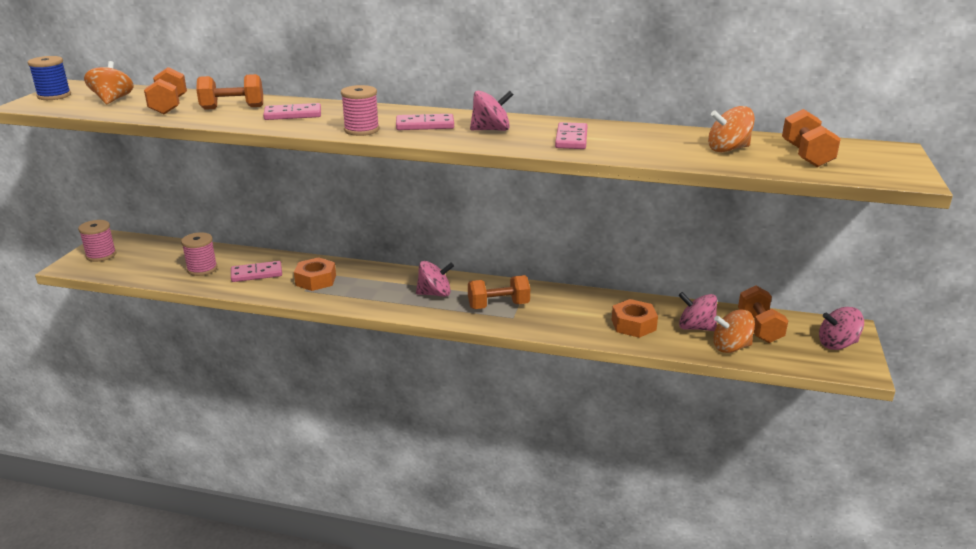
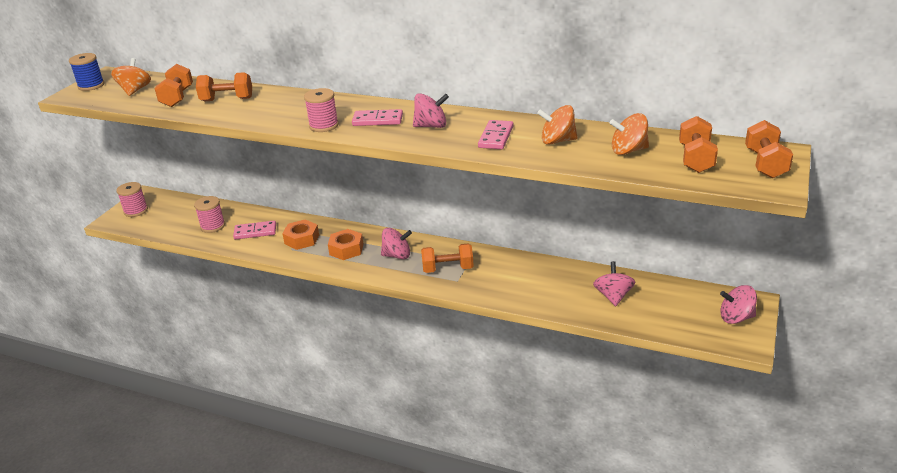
camera: 10 degrees right, 5 degrees up
pink domino [263,103,321,120] -> none
orange nut [612,299,658,338] -> orange nut moved to [328,229,364,260]
pink spinning top [678,292,717,331] -> pink spinning top turned 60 degrees clockwise [593,261,635,306]
orange spinning top [713,309,755,353] -> orange spinning top moved to [537,105,578,145]
orange dumbbell [738,285,788,343] -> orange dumbbell moved to [745,120,793,178]

